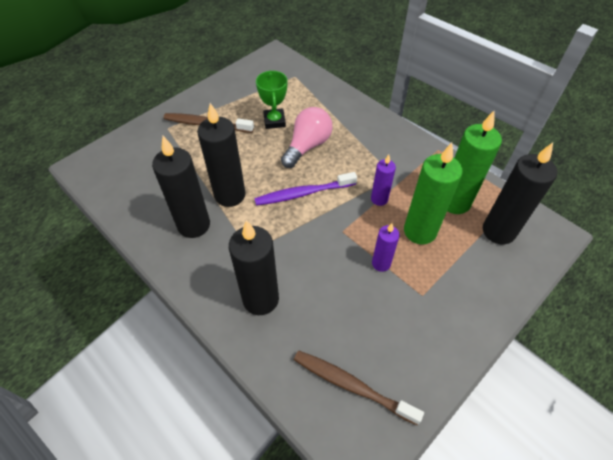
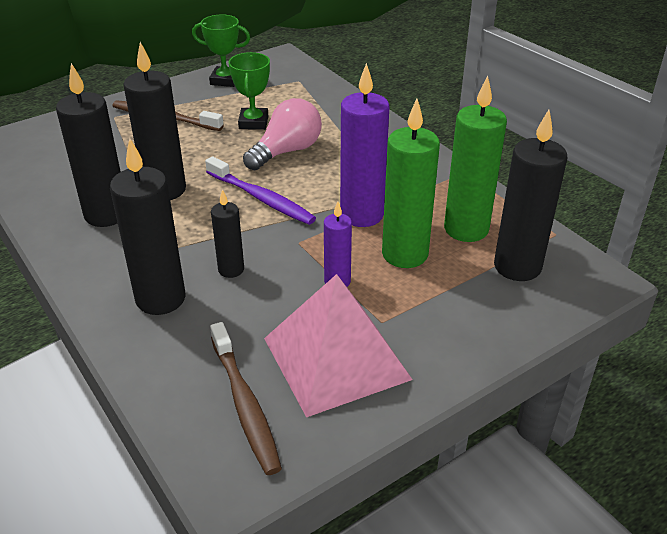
camera: 10 degrees right, 15 degrees down
purple toothbrush [254,172,357,206] -> purple toothbrush turned 135 degrees counterclockwise [205,156,316,225]
brown toothbrush [294,351,424,425] -> brown toothbrush turned 150 degrees counterclockwise [210,322,282,475]
purple candle [371,155,396,206] -> purple candle [340,63,389,227], size x1.82
none -> green trophy [192,14,250,87]
none -> black candle [211,189,244,278]
none -> pink pyramid [264,274,413,417]

